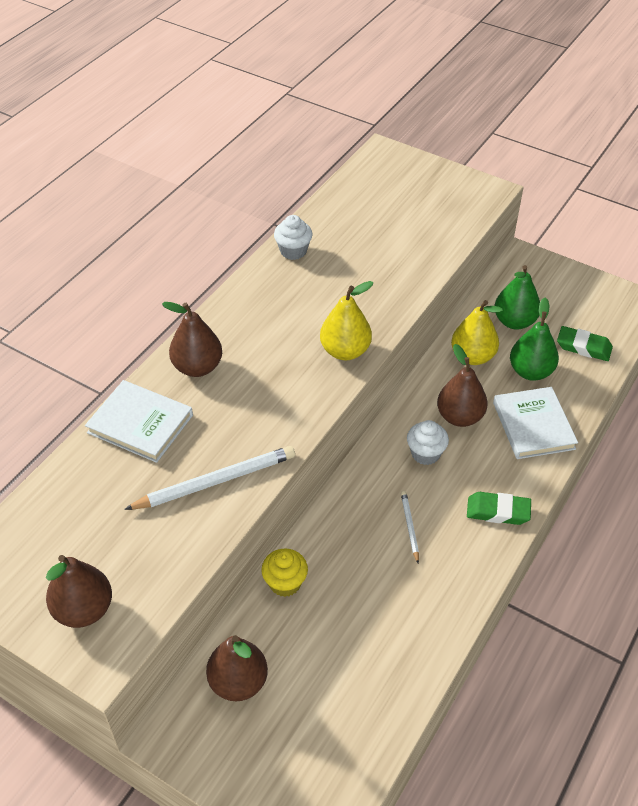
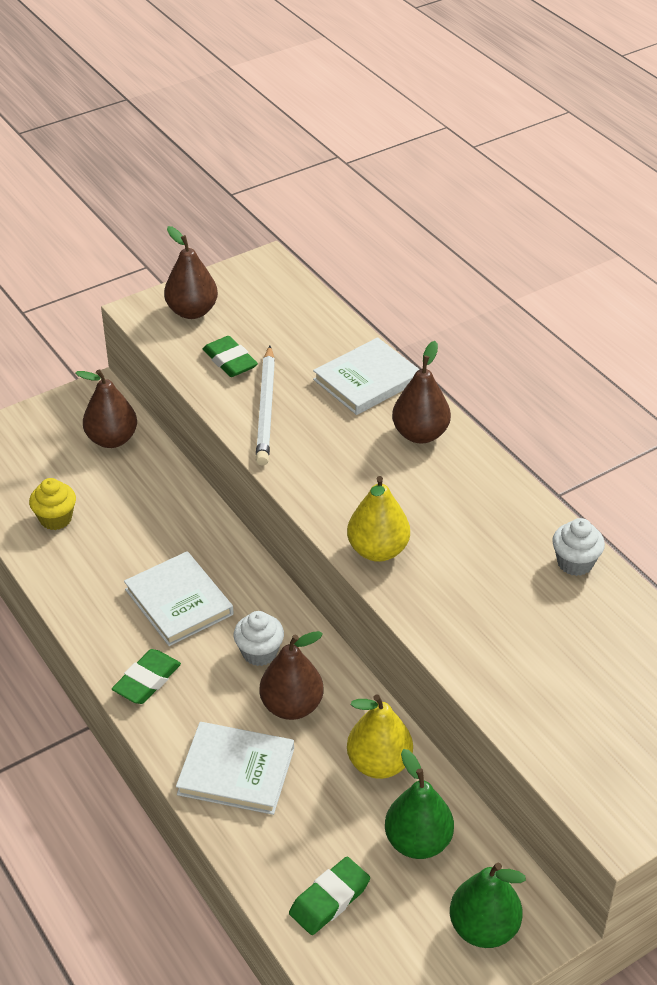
camera: 115 degrees right, 5 degrees down
yellow cupcake [261,549,308,597] -> yellow cupcake moved to [29,478,76,530]
white pencil [401,491,419,563] -> white book [124,551,233,646]
green pear [510,298,559,381] -> green pear moved to [450,863,526,948]
none -> green eraser [203,336,258,377]

